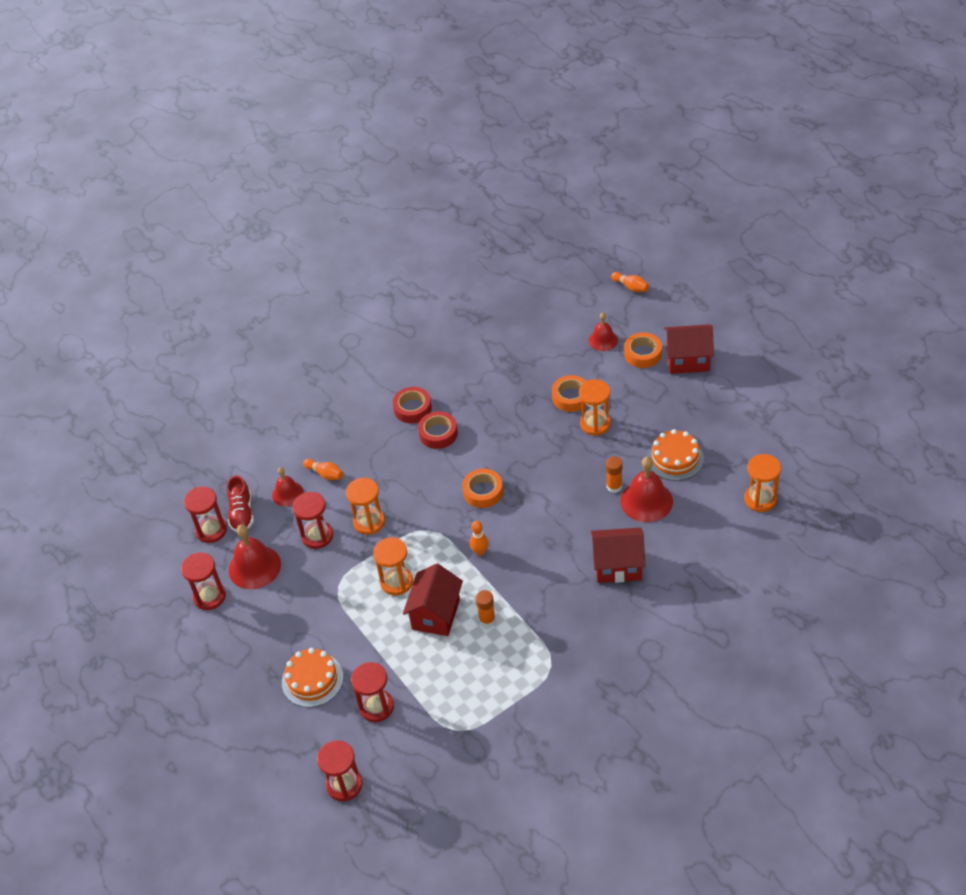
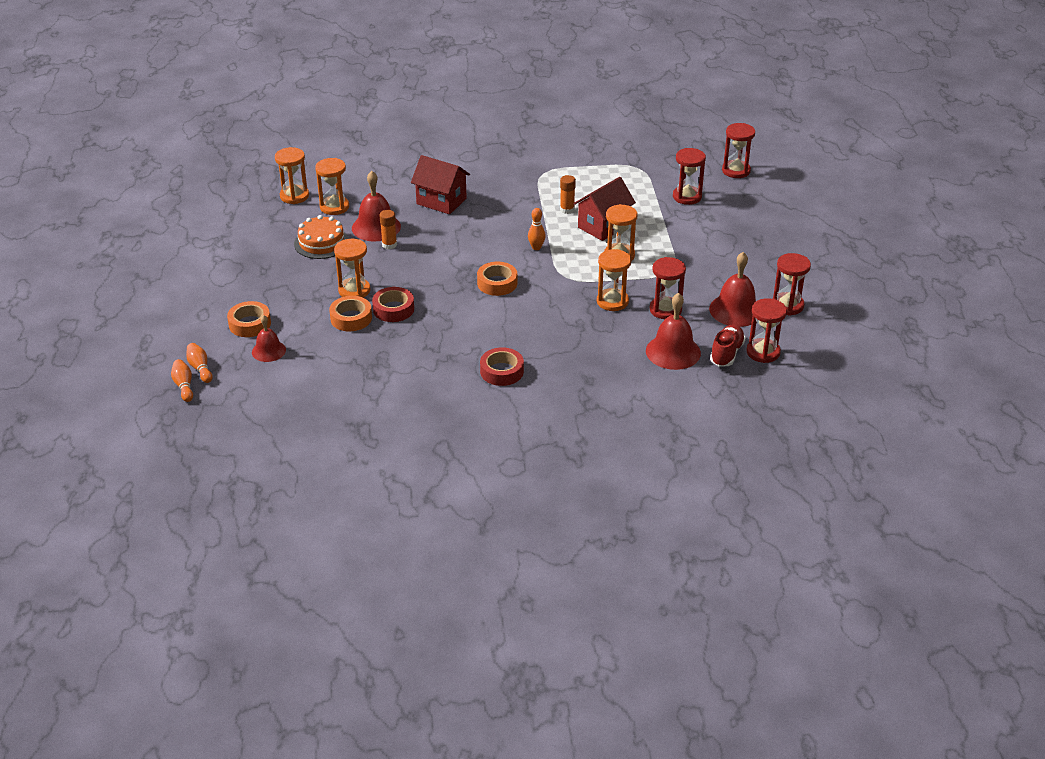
camera: 155 degrees left, 10 degrees down
red bell [272,467,304,506] -> red bell [646,293,701,370], size x1.62
orange cake [282,648,344,707] -> none
orange bowling pin [303,459,344,480] -> orange bowling pin moved to [186,343,213,383]
red tape [418,411,458,449] -> red tape moved to [372,287,414,322]
red house [664,324,714,374] -> none
none -> orange hourglass [315,158,349,215]

